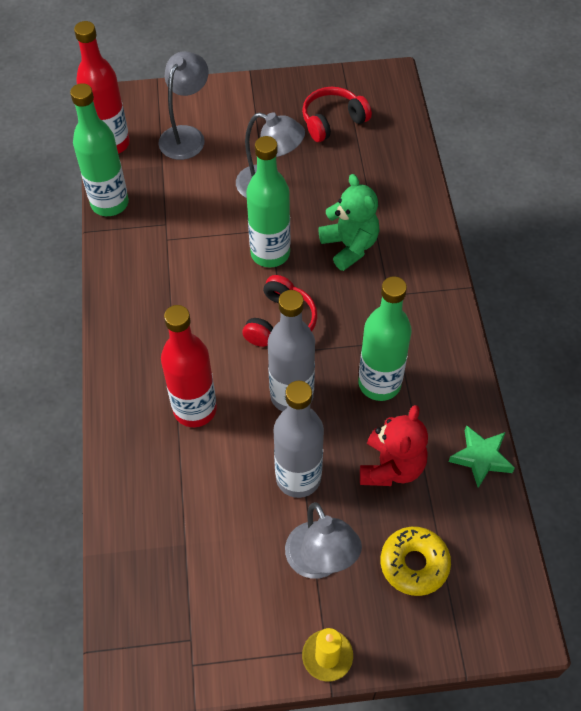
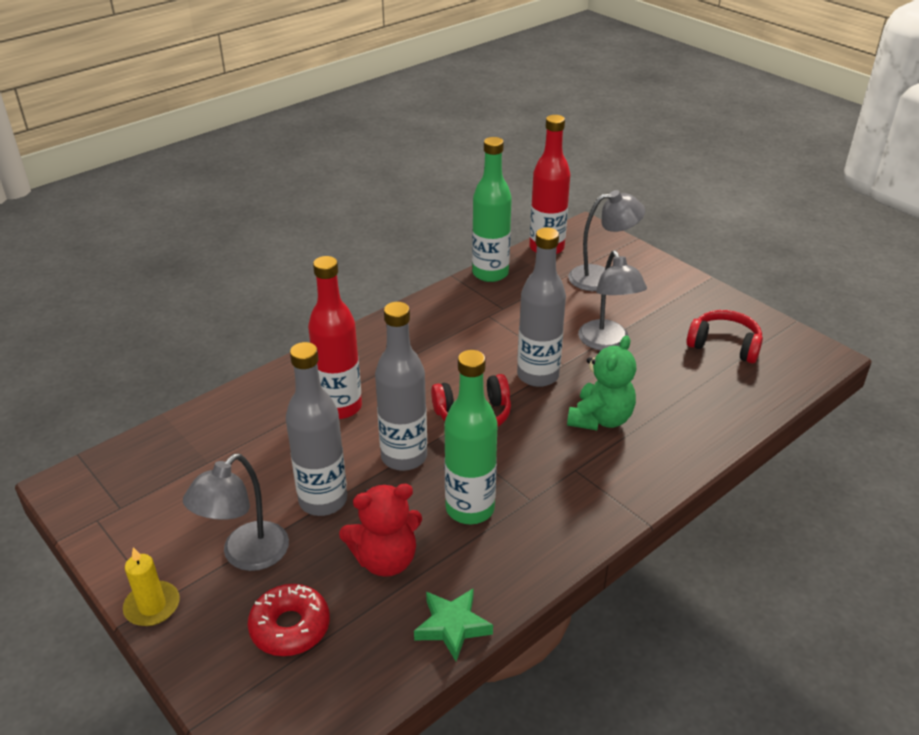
camera: 55 degrees right, 20 degrees down
green bottle [246,136,290,267] -> grey bottle [517,228,566,387]
yellow donut [381,527,451,596] -> red donut [247,584,330,656]

